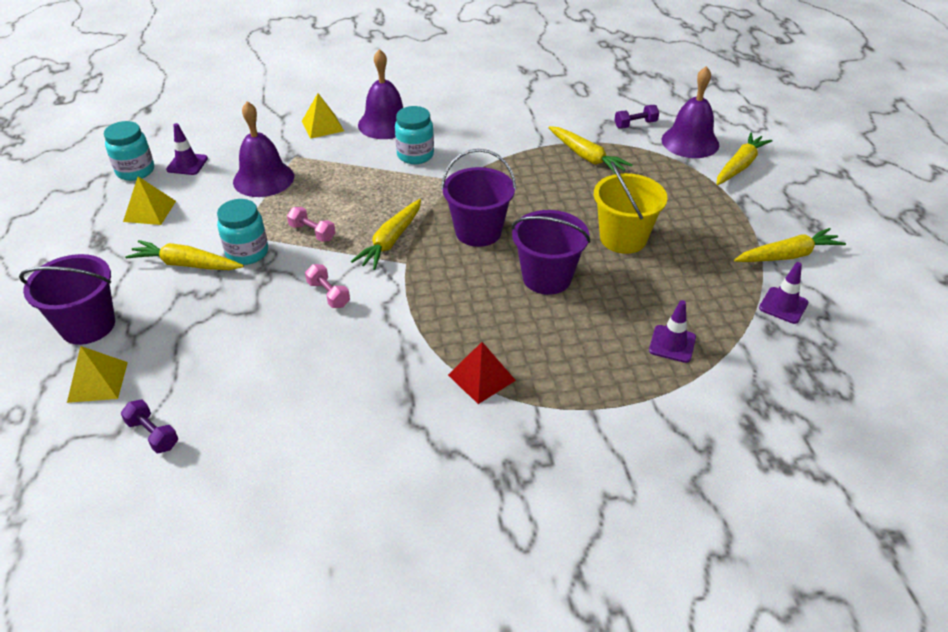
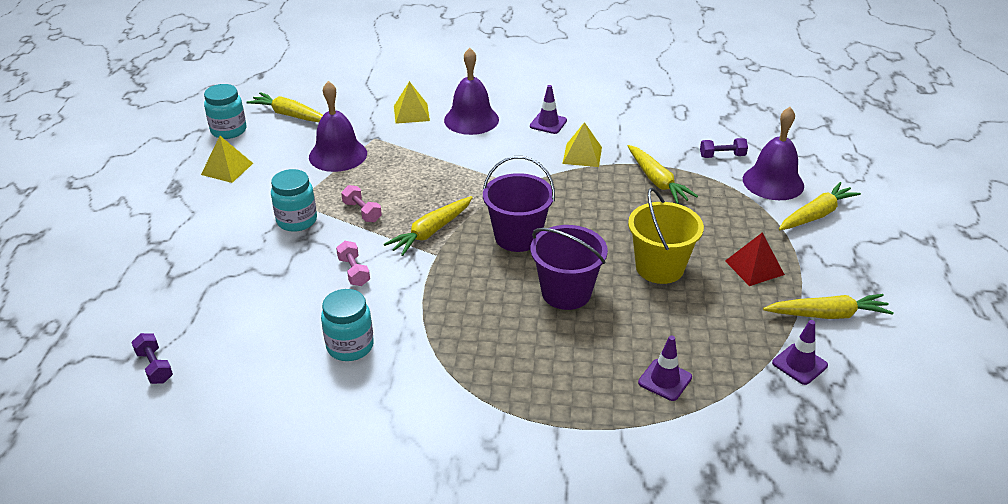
camera: 15 degrees right, 5 degrees down
purple bucket [19,254,115,345] -> none
yellow pyramid [67,346,128,403] -> yellow pyramid moved to [562,122,602,167]
yellow carrot [125,240,244,270] -> yellow carrot moved to [246,92,323,122]
purple traffic cone [166,123,208,175] -> purple traffic cone moved to [530,85,567,134]
turquoise jar [395,106,434,164] -> turquoise jar moved to [321,289,374,361]
red pyramid [448,342,516,404] -> red pyramid moved to [725,232,785,286]

